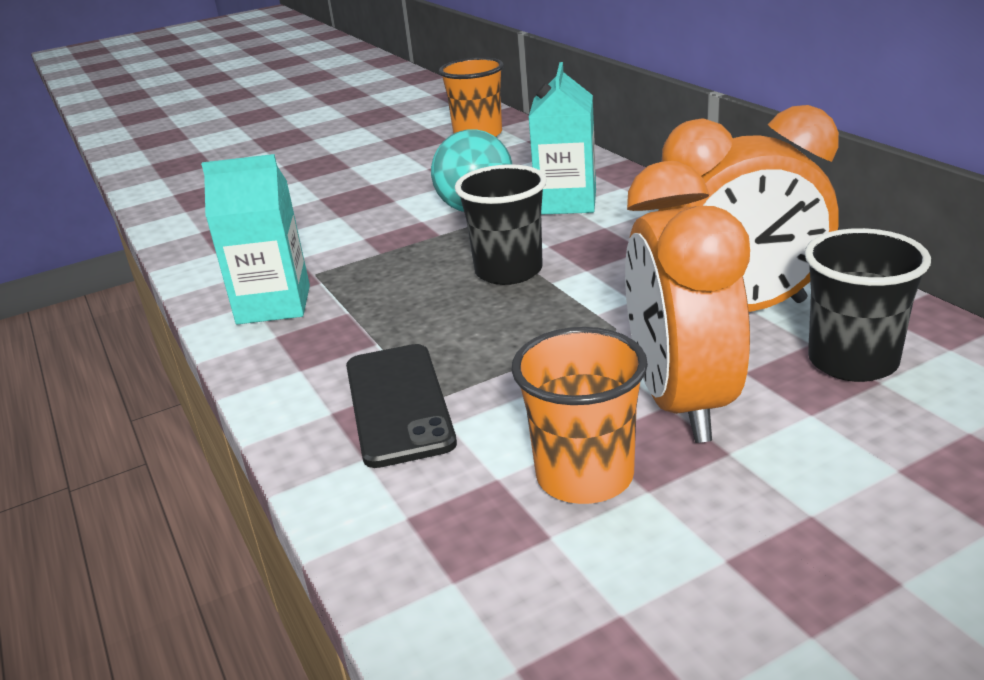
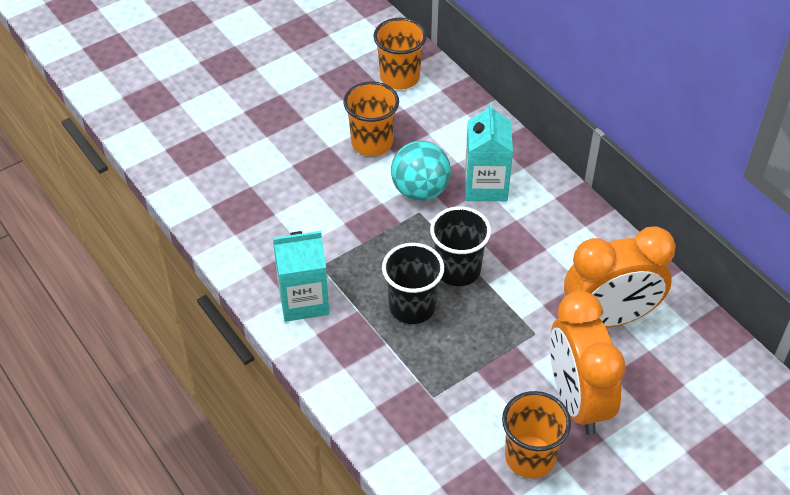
camera: 10 degrees left, 20 degrees up
black phone [346,344,457,468] -> none
black cup [804,228,931,382] -> black cup moved to [382,243,444,324]
none -> orange cup [343,81,399,156]

